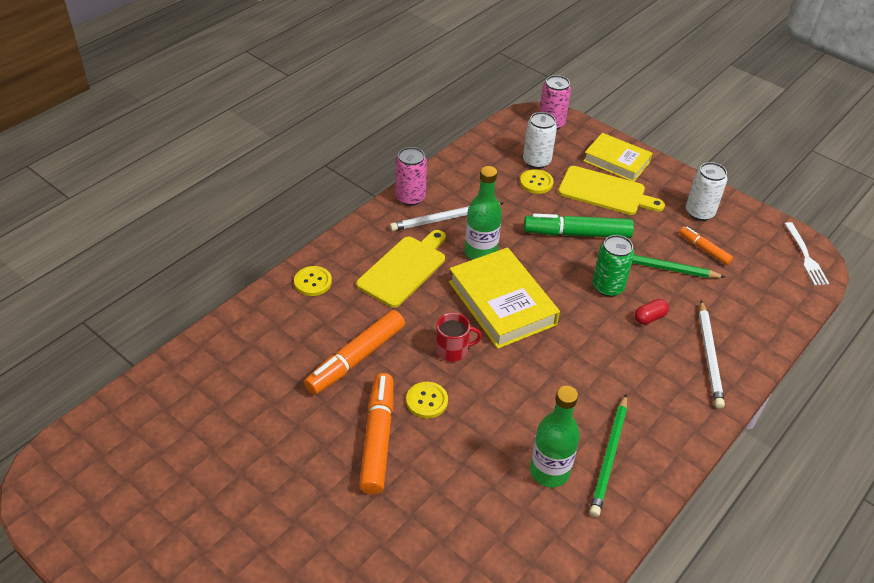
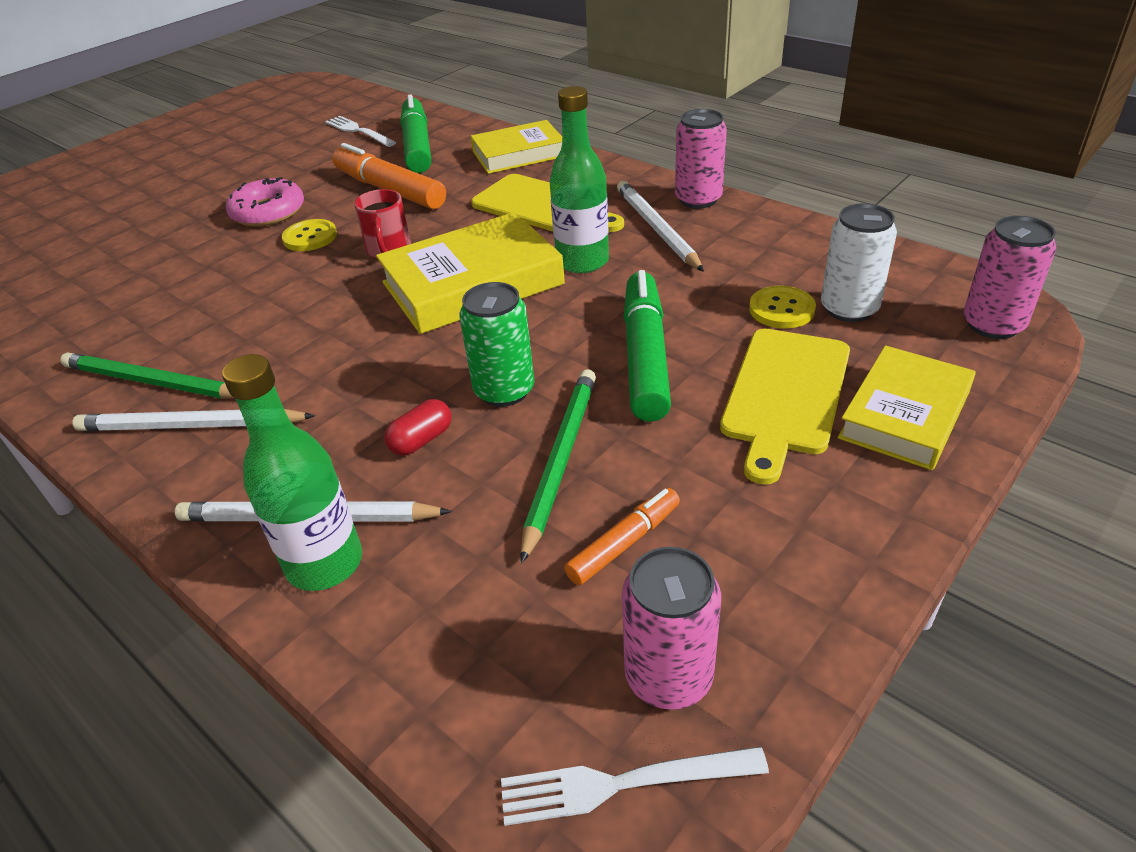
camera: 95 degrees right, 5 degrees down
yellow button [294,266,332,296] -> yellow book [471,120,562,174]
orange marker [359,373,393,495] -> pink donut [226,177,304,227]
green bottle [530,386,580,487] -> green bottle moved to [222,354,362,591]
red capsule [634,299,669,325] -> red capsule turned 75 degrees clockwise [384,399,452,456]
white can [686,162,728,221] -> none
none -> white pencil [72,409,315,431]
none -> white fork [325,116,396,147]
none -> green marker [401,94,431,173]
none -> pink can [622,547,721,710]

